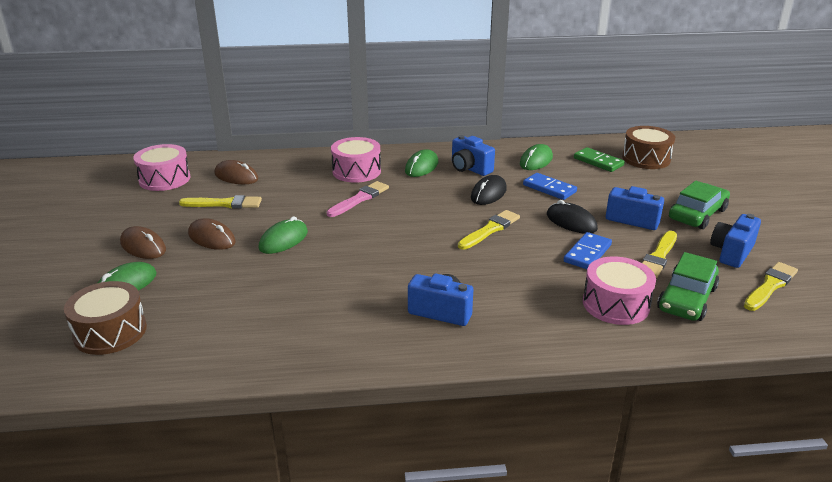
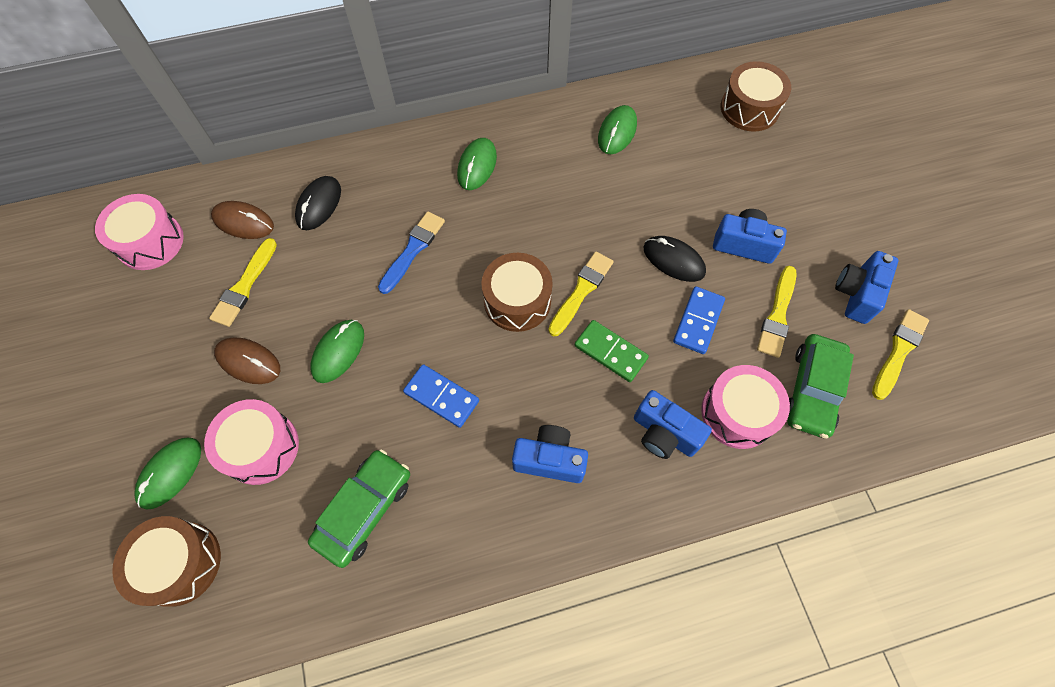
camera: 10 degrees left, 35 degrees up
brown mouse [120,226,166,259] -> none
yellow brush [179,195,262,208] -> yellow brush turned 120 degrees clockwise [209,238,277,327]
pink brush [327,181,389,217] -> blue brush [378,211,445,294]
pink drum [331,137,381,183] -> pink drum moved to [204,399,299,485]
blue camera [452,135,495,176] -> blue camera moved to [634,390,712,459]
black mouse [471,175,507,205] -> black mouse moved to [295,176,341,230]
blue domino [523,173,577,200] -> blue domino moved to [403,364,479,428]
green domino [574,147,625,172] -> green domino moved to [575,320,649,382]
green car [669,181,730,229] -> green car moved to [308,449,410,568]
none -> brown drum [481,253,553,332]

